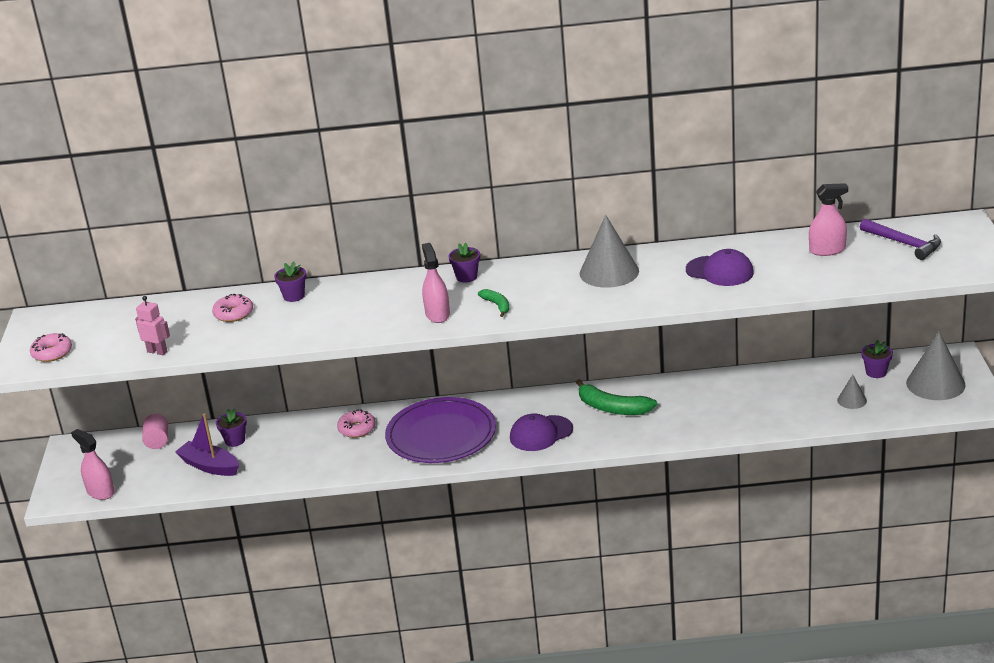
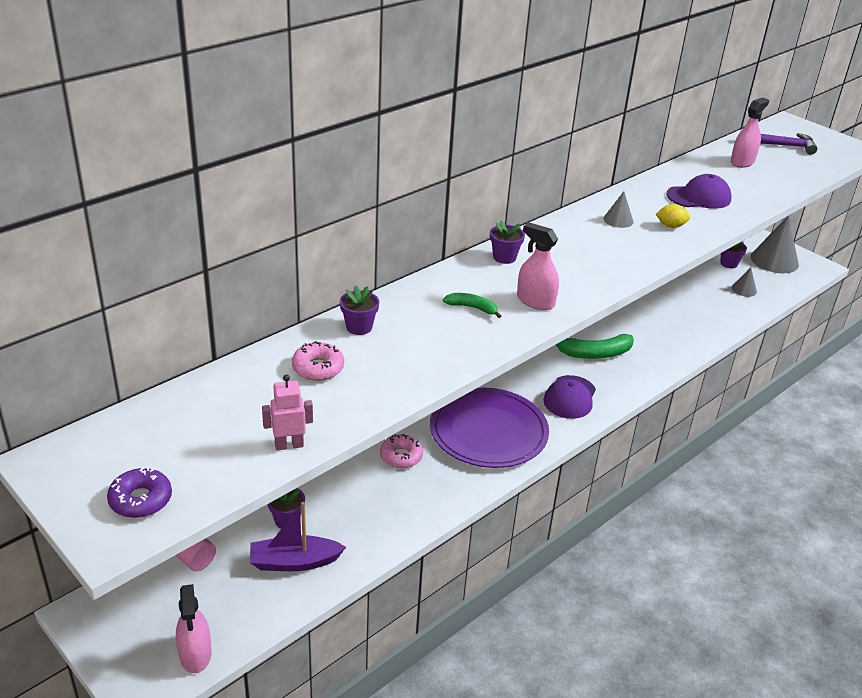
camera: 45 degrees left, 5 degrees up
pink donut [30,333,72,362] -> purple donut [107,467,172,518]
pink spray bottle [71,429,115,500] -> pink spray bottle turned 105 degrees counterclockwise [176,584,212,673]
green banana [478,289,510,317] -> green banana moved to [443,293,501,318]
grey cone [580,215,639,288] -> grey cone [603,191,633,228], size x0.50
none -> yellow lemon [656,204,690,228]

